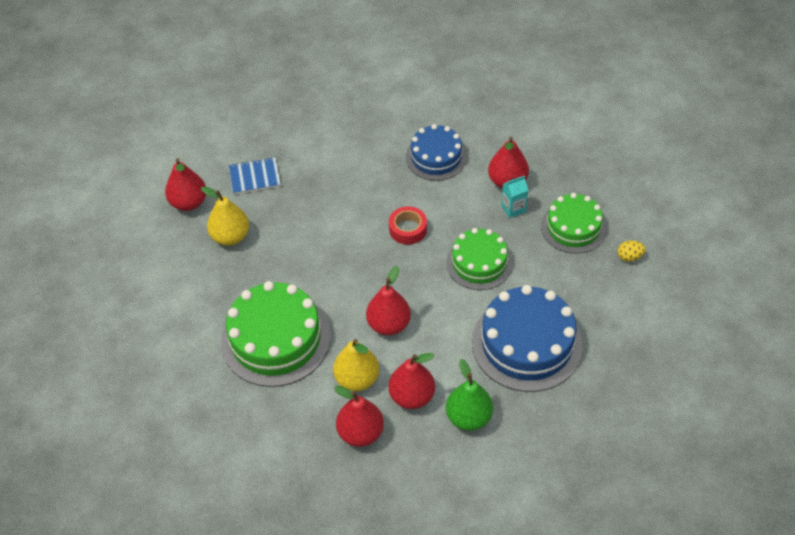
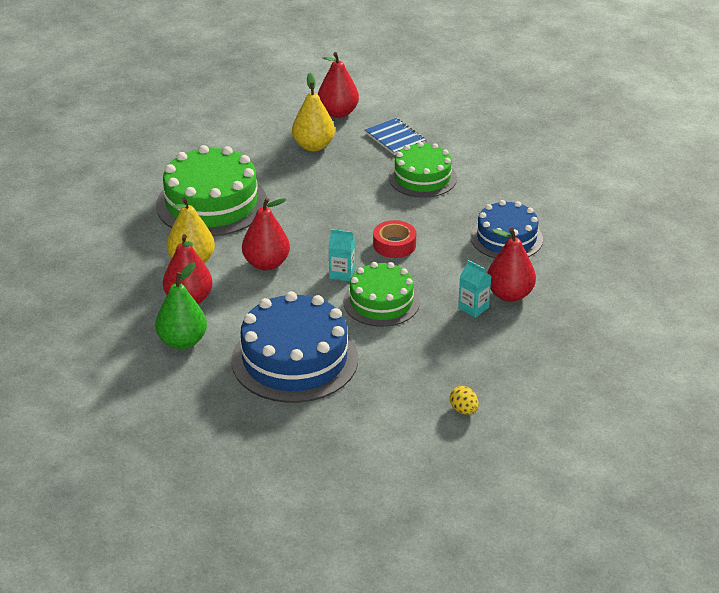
camera: 65 degrees right, 15 degrees down
red pear [334,386,384,447] -> none
green cake [541,193,606,254] -> green cake moved to [389,142,457,198]
none -> turquoise carton [328,229,355,281]

